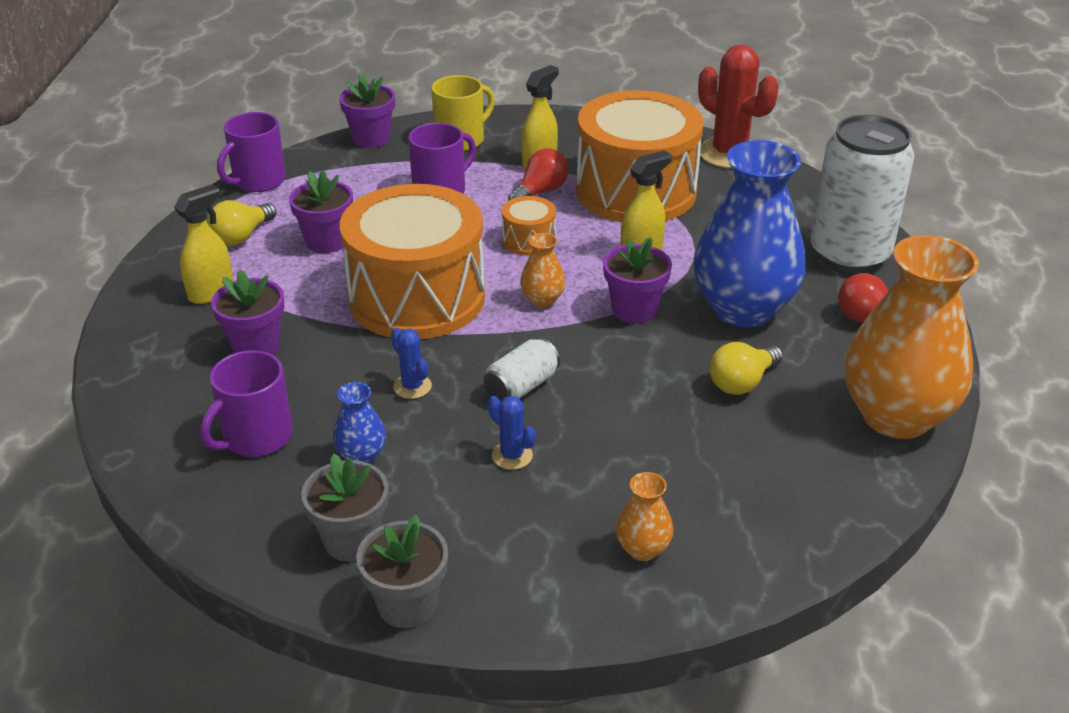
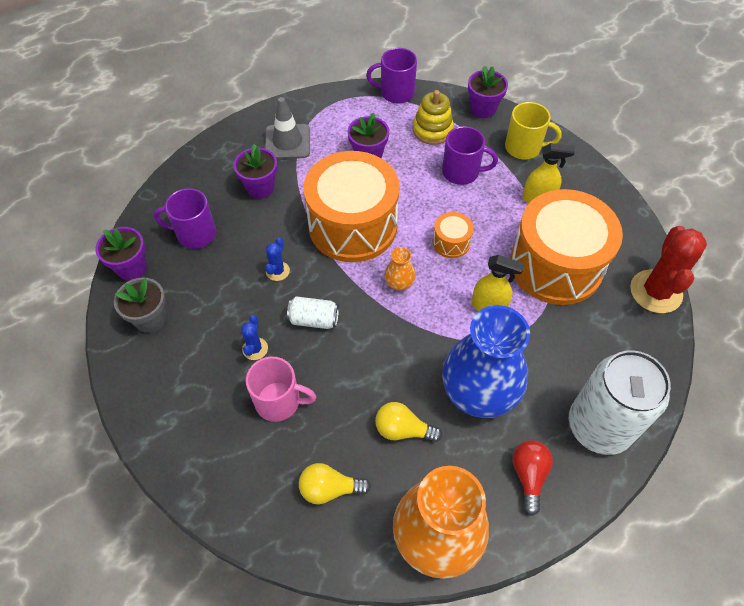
camera: 55 degrees right, 20 degrees up
yellow spray bottle [174,184,233,304] -> grey traffic cone [265,97,310,159]
yellow light bulb [207,200,276,245] -> yellow light bulb moved to [299,463,371,504]
blue vase [333,382,386,464] -> none
grey flower pot [356,515,448,628] -> none
red light bulb [508,149,569,200] -> none
purple flower pot [603,237,672,324] -> purple flower pot moved to [95,227,147,280]
orange vase [616,472,673,561] -> none
none -> pink mug [246,356,317,422]
none -> yellow stacking toy [413,90,454,145]

